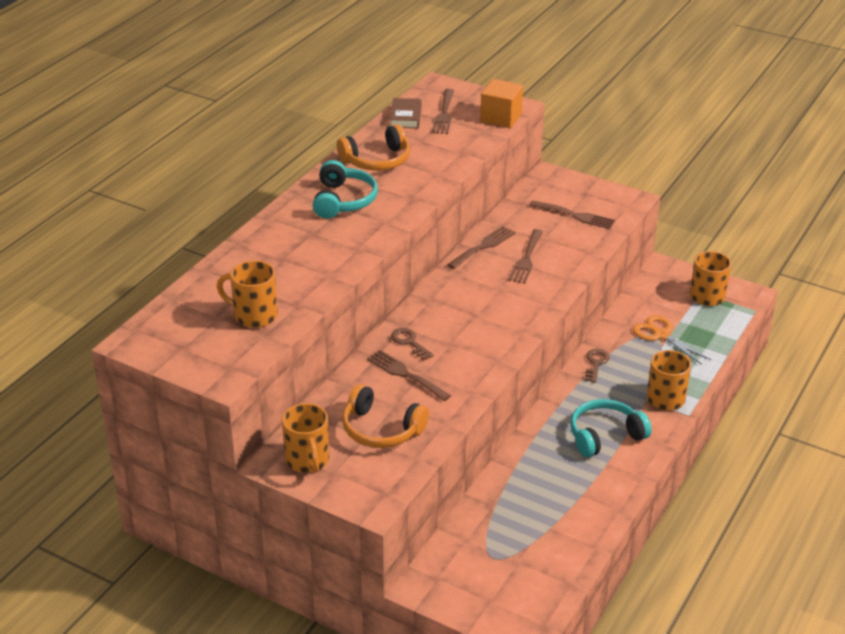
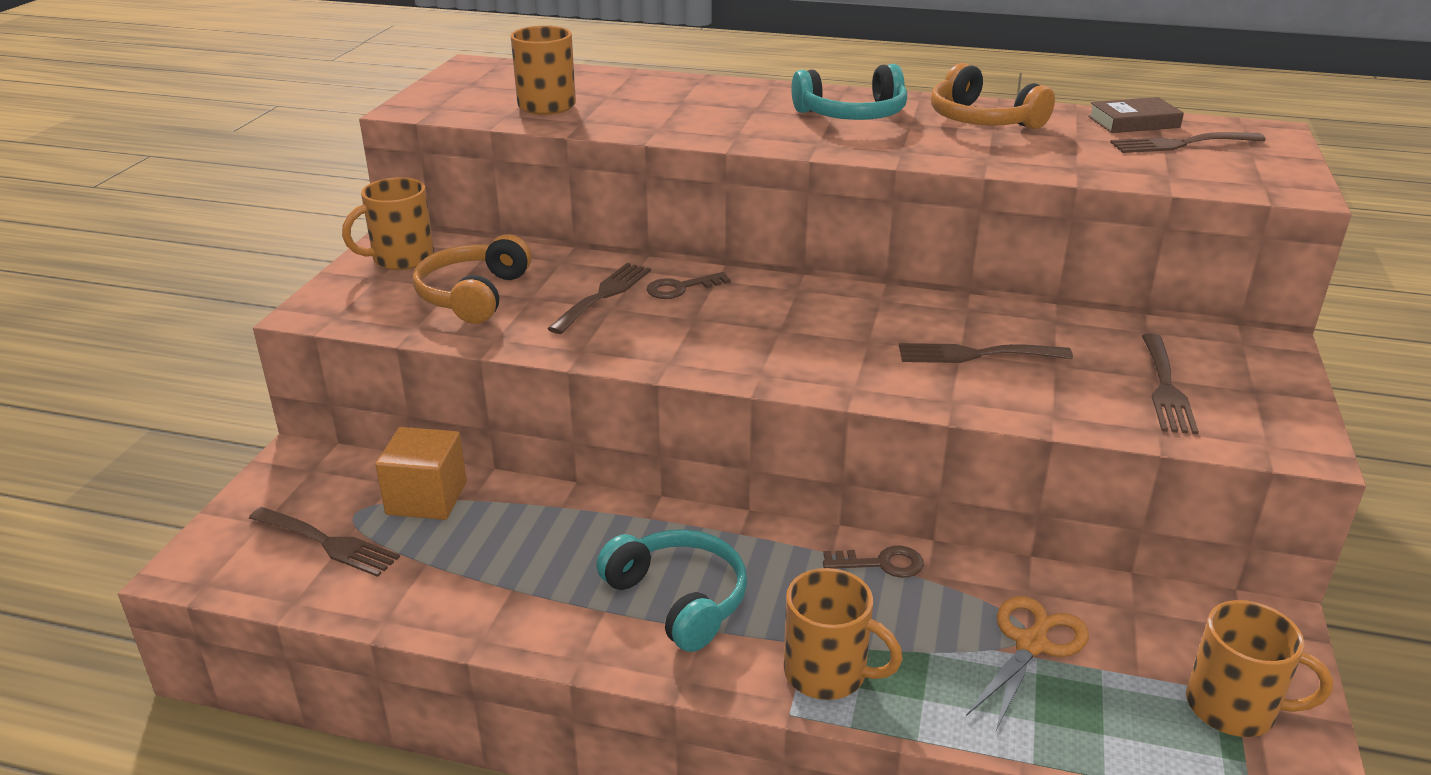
camera: 75 degrees right, 5 degrees down
brown key [391,328,434,360] -> brown key turned 150 degrees counterclockwise [647,272,731,299]
brown fork [447,226,516,269] -> brown fork moved to [249,507,400,577]
orange cube [480,79,523,128] -> orange cube moved to [376,427,467,520]

